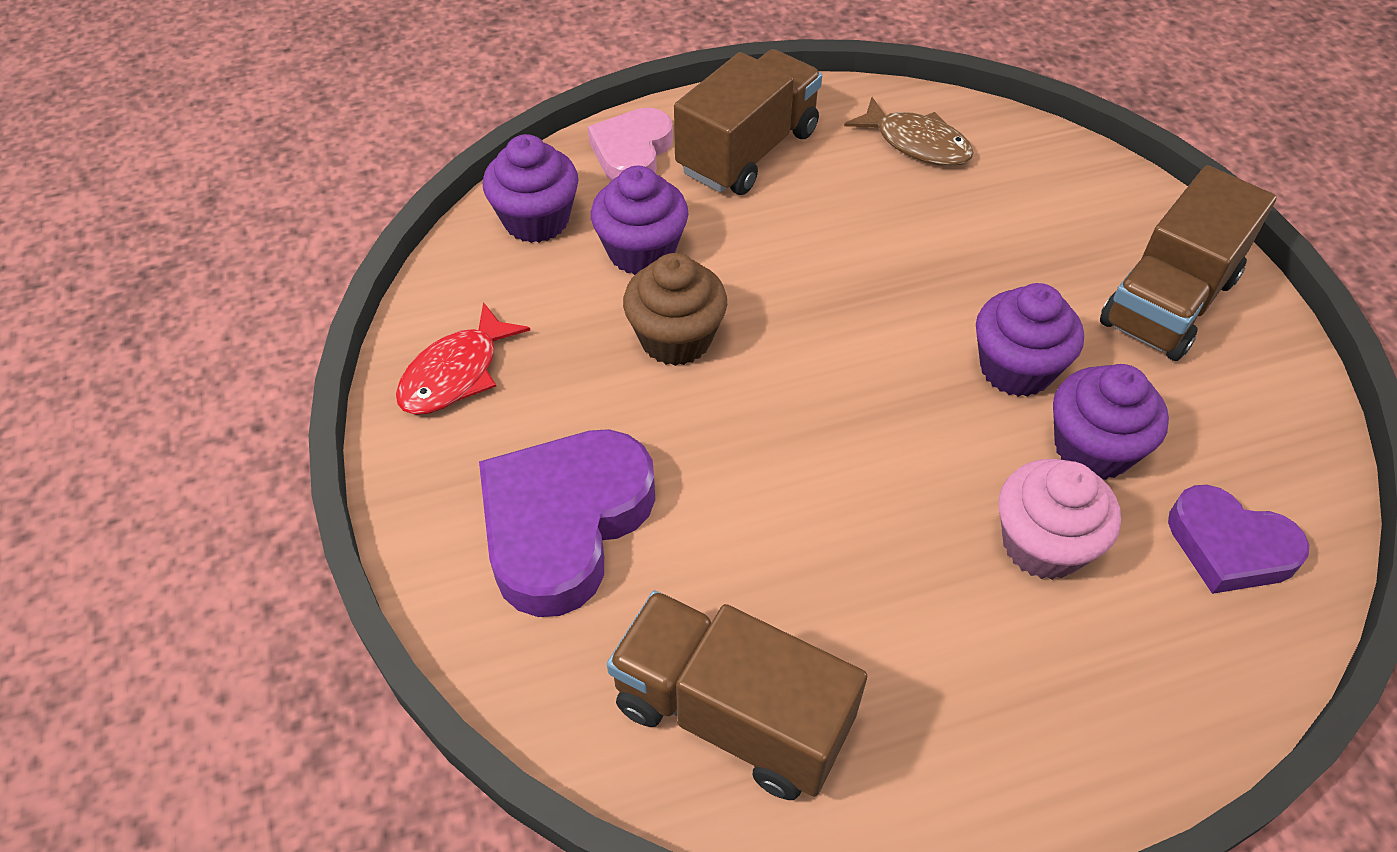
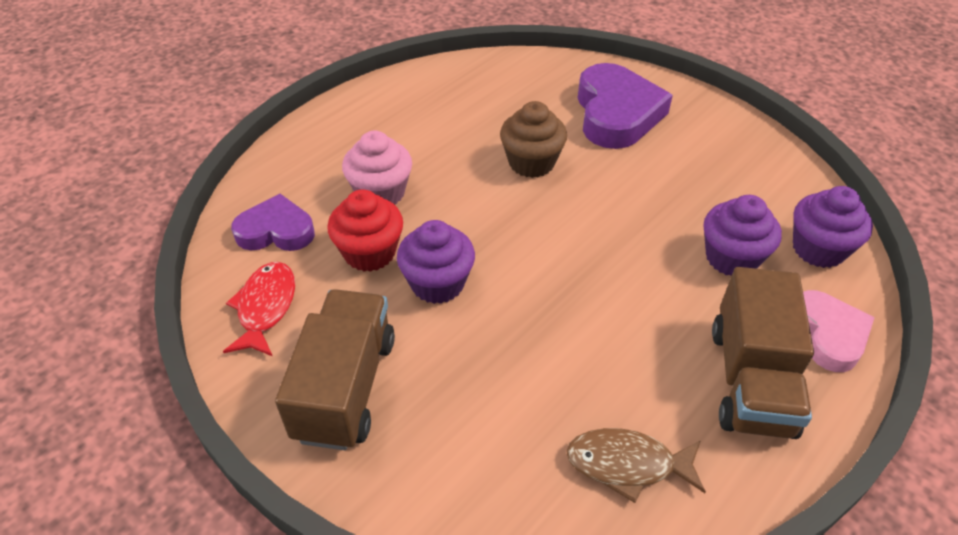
camera: 150 degrees right, 5 degrees down
red fish [396,302,530,415] -> red fish moved to [223,262,295,356]
brown truck [607,591,867,800] -> none
brown cupcake [623,253,727,366] -> brown cupcake moved to [500,101,567,178]
purple cupcake [1053,364,1169,480] -> red cupcake [327,189,403,272]

